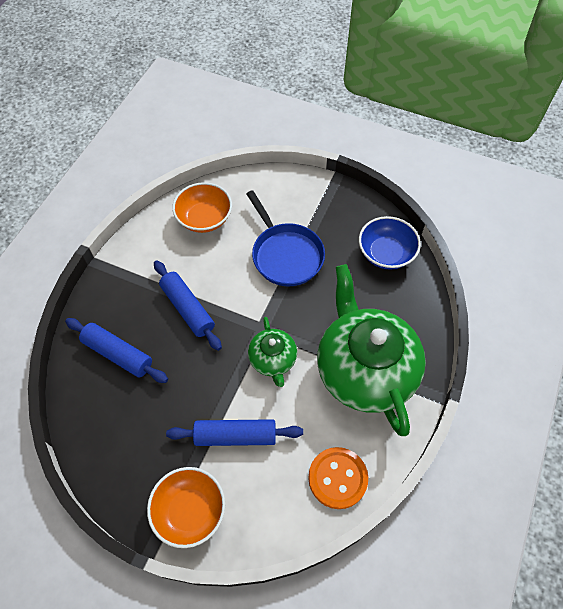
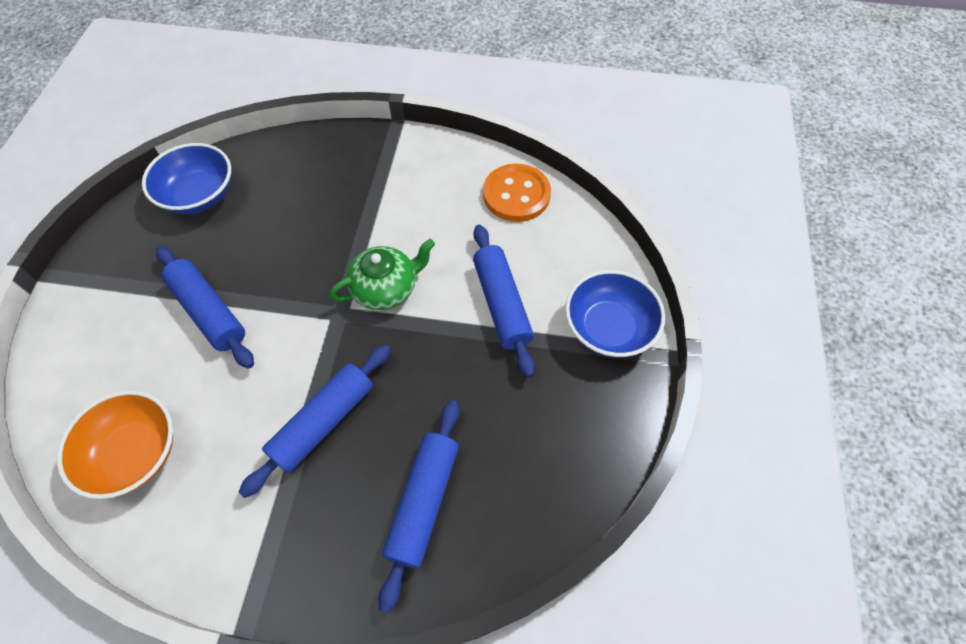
camera: 105 degrees left, 0 degrees up
orange bowl [147,467,225,548] -> blue bowl [565,270,665,357]
blue pan [247,190,325,286] -> blue rolling pin [156,246,254,369]
green teapot [317,264,426,436] -> none

